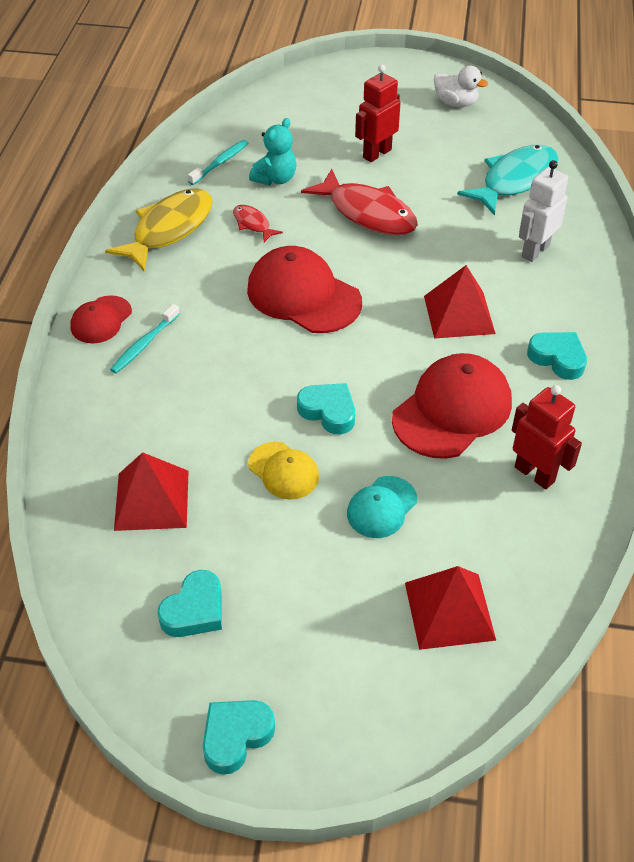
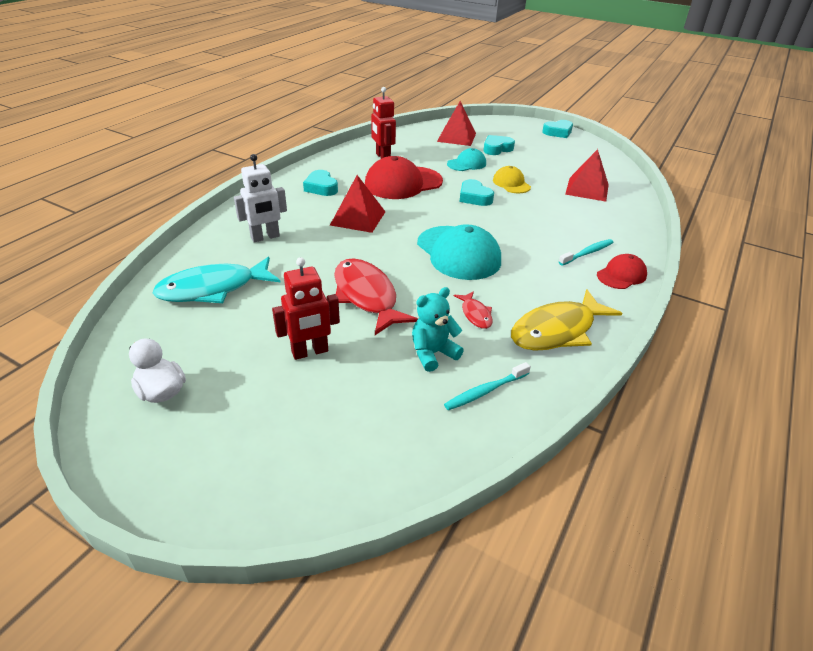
camera: 160 degrees left, 10 degrees down
turquoise heart [157,570,222,637] -> turquoise heart moved to [483,135,515,155]
red cap [247,246,362,333] -> turquoise cap [417,224,501,280]

